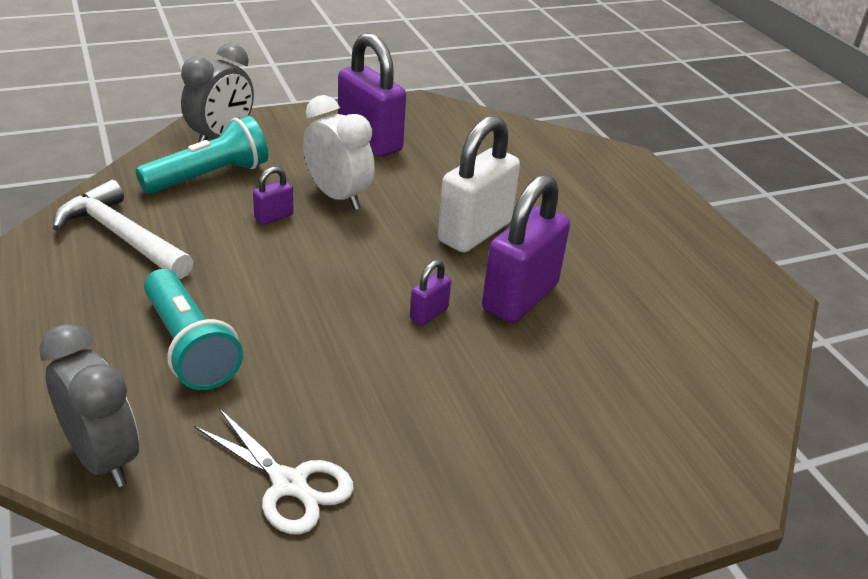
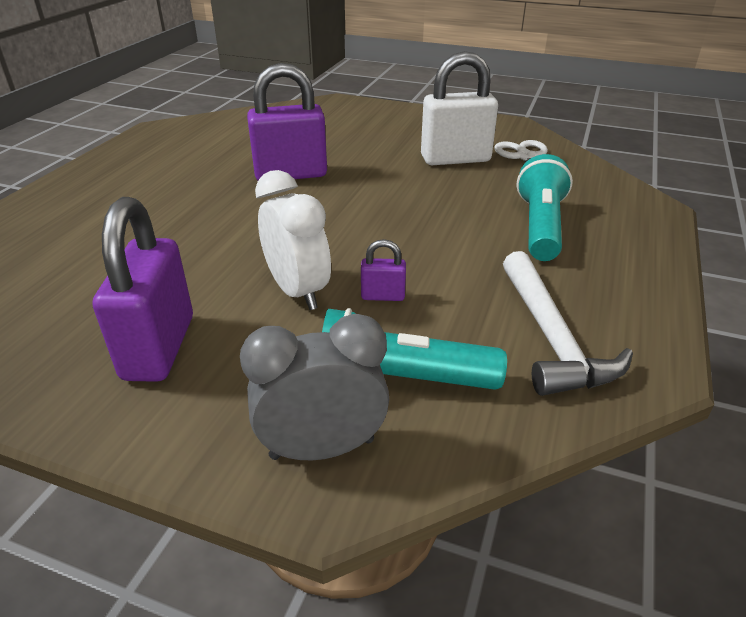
camera: 135 degrees left, 0 degrees up
grey clock [39,324,139,487] -> none
white clock [303,95,375,210] -> white clock turned 150 degrees clockwise [255,170,331,310]
purple padlock [410,260,451,325] -> none
white padlock [438,115,520,253] -> white padlock moved to [421,51,498,165]

